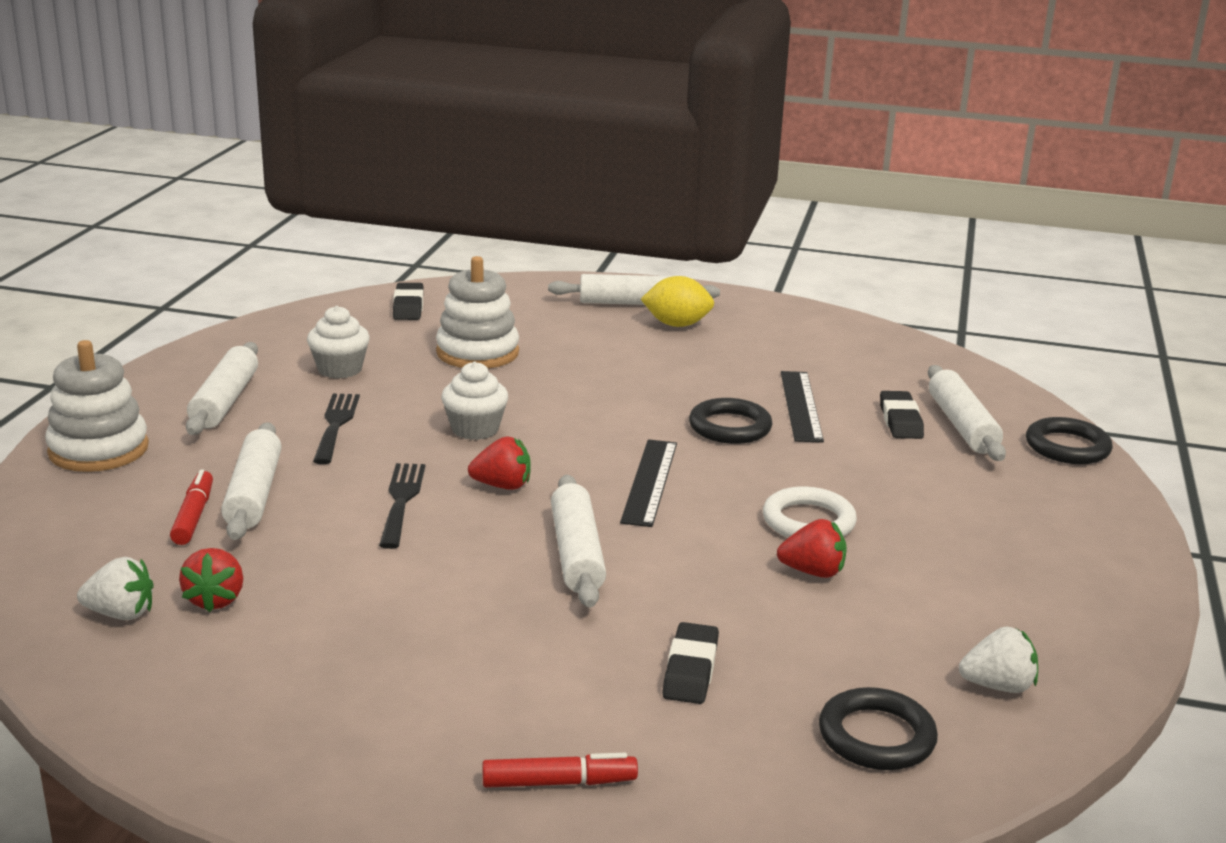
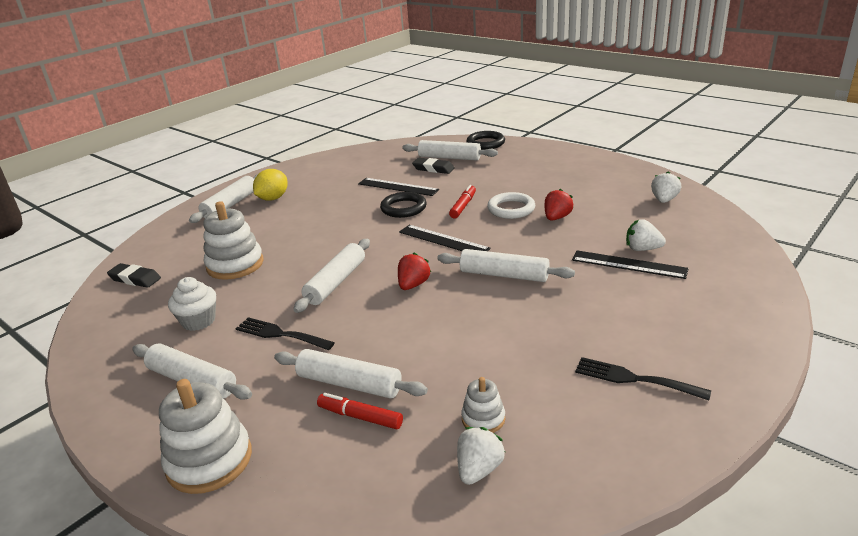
camera: 60 degrees left, 5 degrees up
red strawberry [179,548,243,612] -> white stacking toy [461,377,505,433]
black fork [379,463,425,549] -> black fork moved to [575,357,711,400]
white cupcake [441,362,508,440] -> white rolling pin [293,239,370,313]
red marker [482,753,638,788] -> red marker moved to [449,185,476,218]
black eraser [662,622,719,704] -> black ruler [572,250,689,279]
black ring [819,687,938,770] -> none
none -> white strawberry [626,219,666,251]

